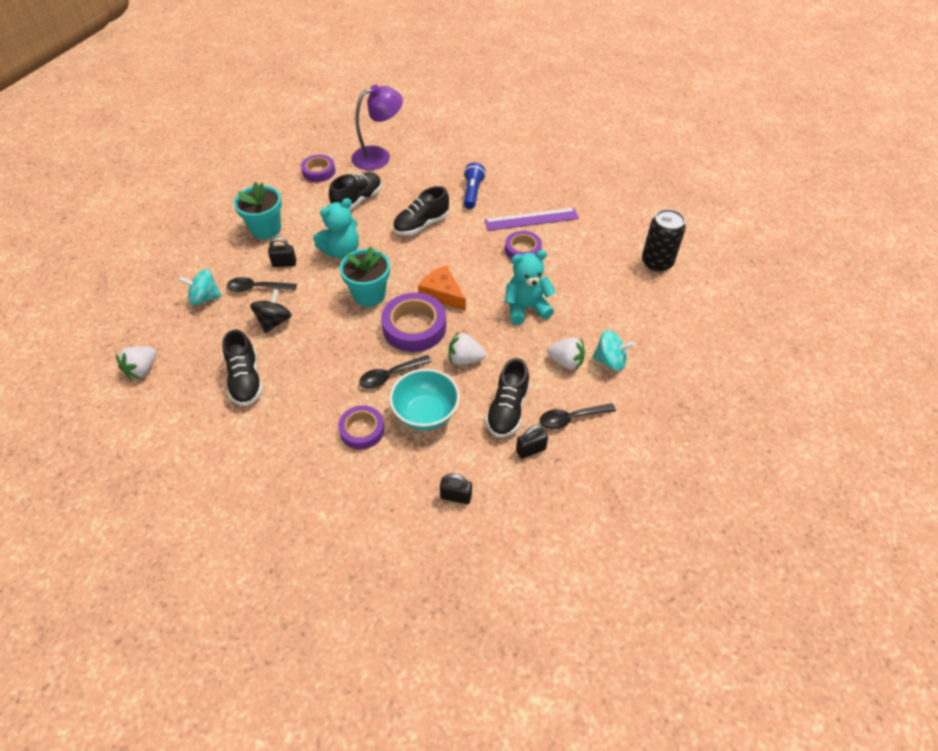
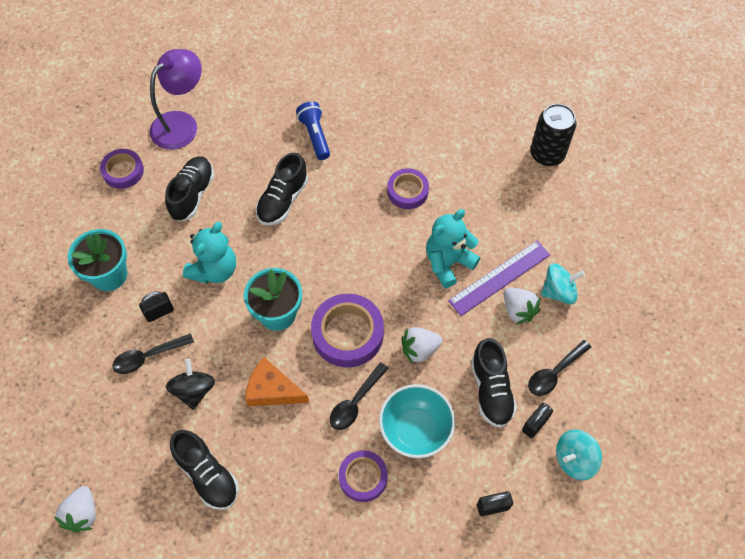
camera: 25 degrees left, 10 degrees up
turquoise spinning top [178,269,222,306] -> turquoise spinning top moved to [556,430,602,480]
orange cheese [418,265,466,311] -> orange cheese moved to [245,357,309,406]
purple ruler [484,208,579,231] -> purple ruler moved to [448,241,550,316]
white strawberry [547,337,585,371] -> white strawberry turned 60 degrees clockwise [504,288,541,325]

